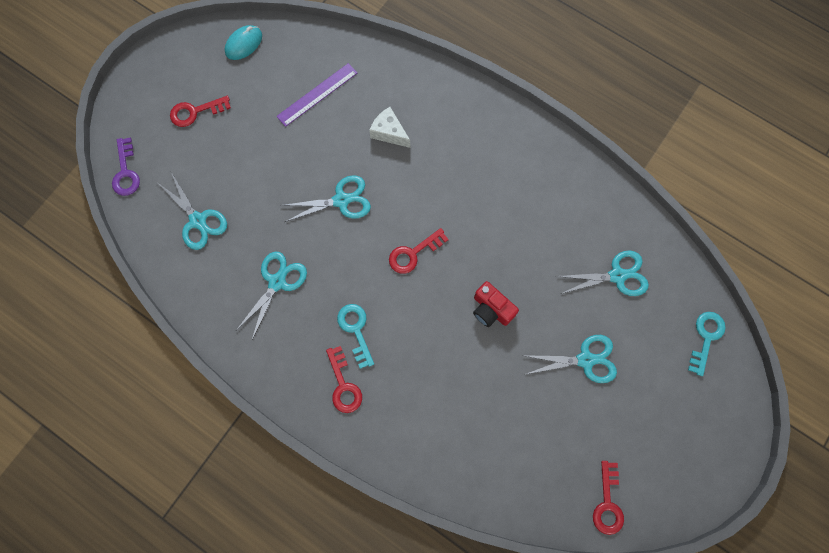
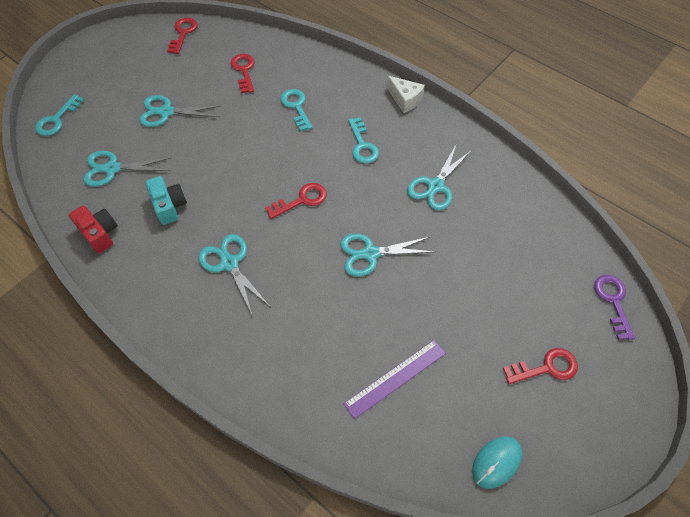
camera: 175 degrees left, 15 degrees down
turquoise scissors [158,172,227,250] -> turquoise scissors moved to [198,234,269,314]
red key [326,346,362,413] -> red key moved to [230,54,255,93]
white cheese [369,107,410,148] -> white cheese moved to [387,76,425,113]
red camera [473,281,519,327] -> red camera moved to [69,206,118,253]
none -> turquoise camera [145,176,187,225]
none -> turquoise key [280,89,313,132]

